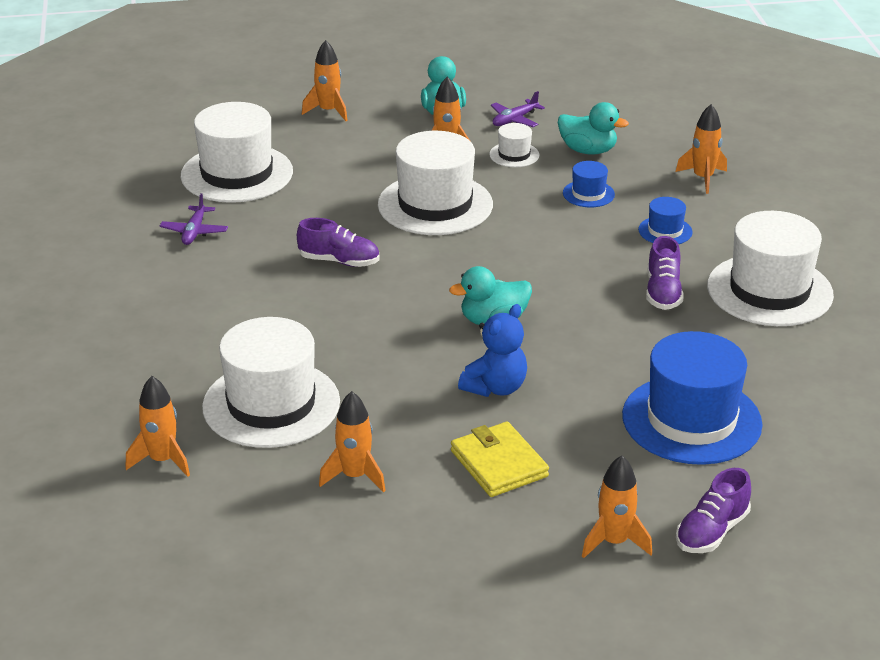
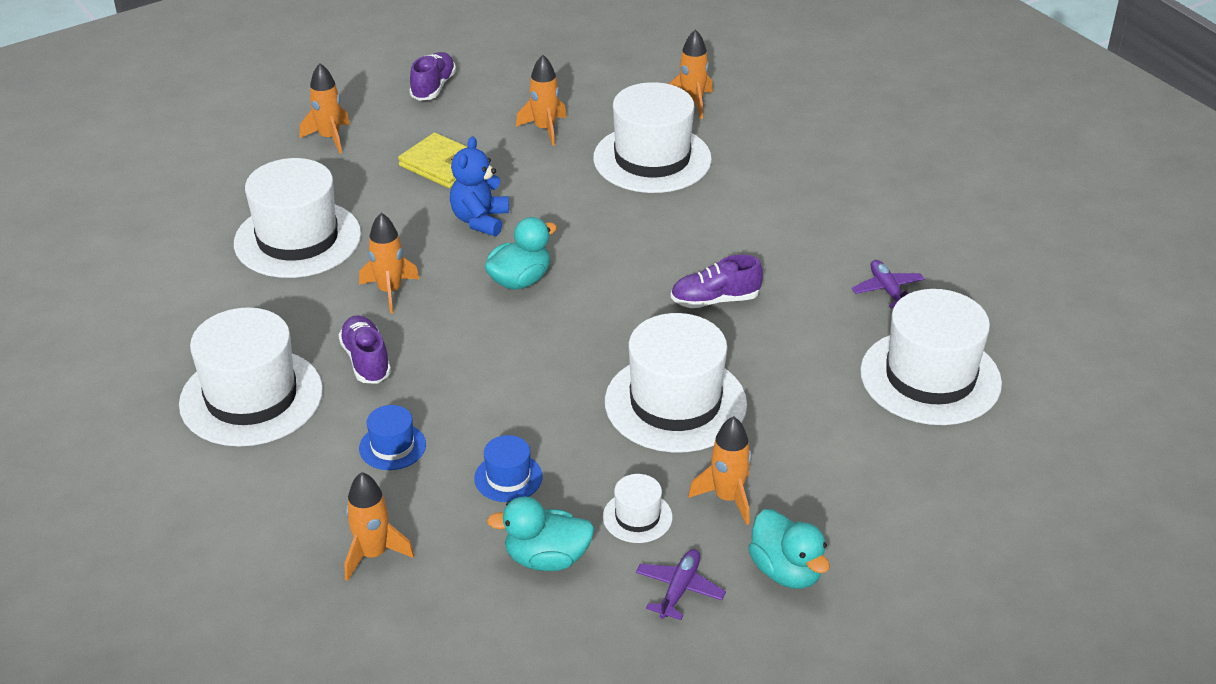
camera: 155 degrees right, 5 degrees up
orange rocket [302,40,348,121] -> orange rocket moved to [359,213,420,313]
blue hat [622,331,763,465] -> white hat [234,158,361,278]
purple shoe [676,468,751,553] -> purple shoe moved to [409,52,456,101]

